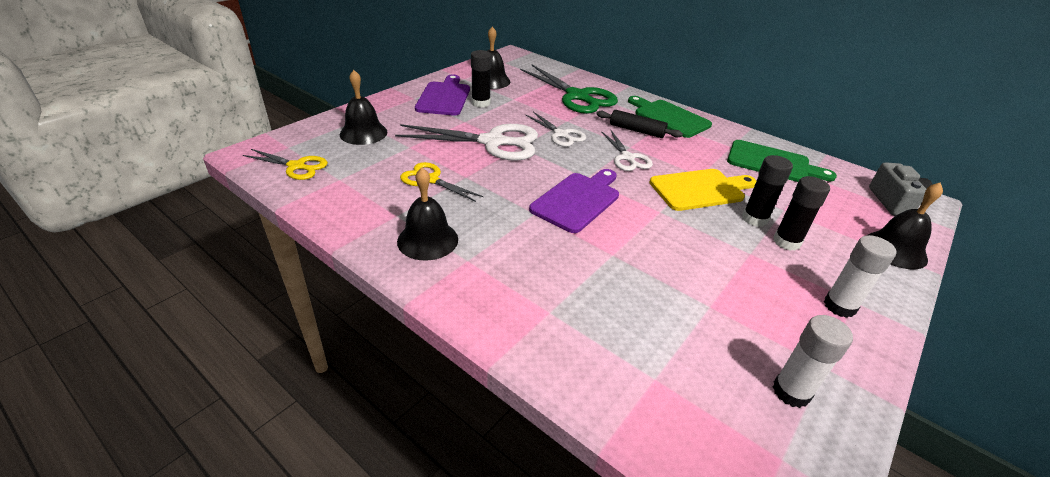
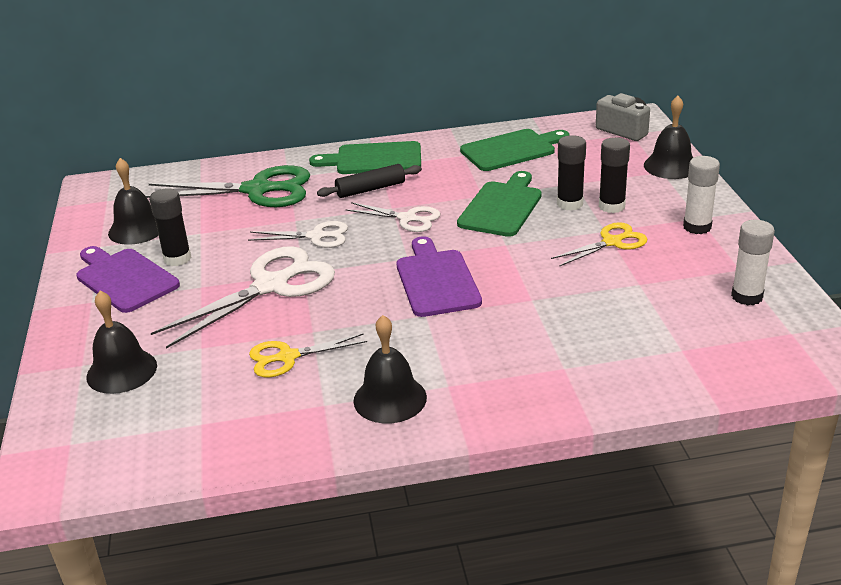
camera: 45 degrees left, 5 degrees down
yellow scissors [243,149,328,180] -> yellow scissors moved to [551,222,647,267]
yellow cutting board [649,169,756,211] -> green cutting board [457,171,542,237]

